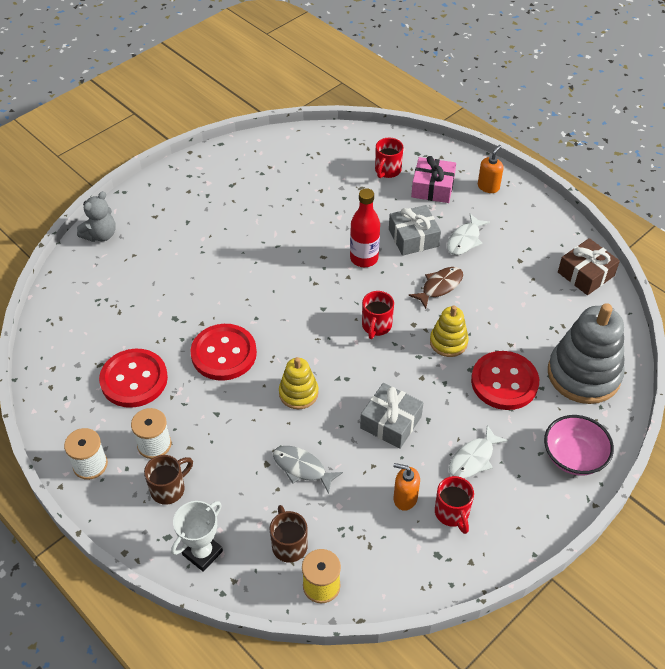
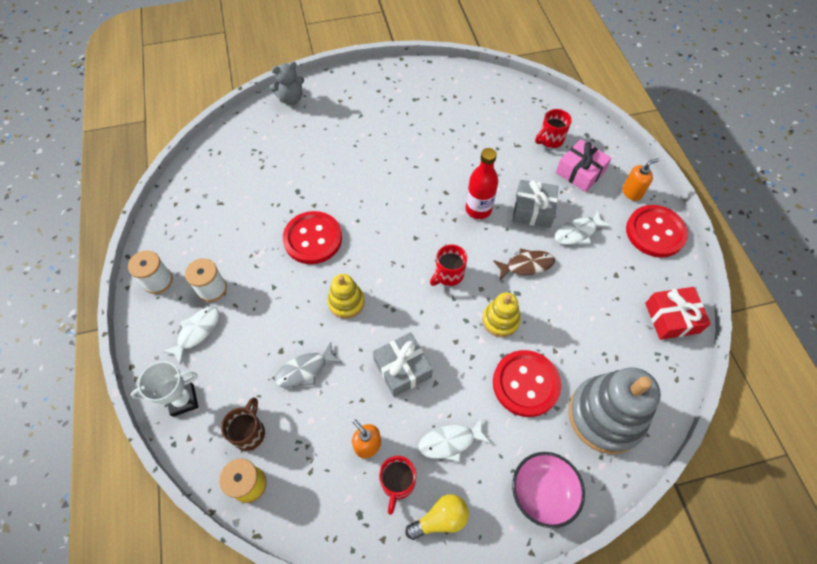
camera: 30 degrees right, 10 degrees up
red button [99,349,168,408] -> red button moved to [626,205,688,258]
brown mug [144,455,193,505] -> white fish [162,306,219,365]
grey fish [273,446,343,494] -> grey fish turned 90 degrees counterclockwise [274,342,342,388]
brown gift [558,238,620,295] -> red gift [645,287,711,340]
none -> yellow light bulb [405,494,469,540]

